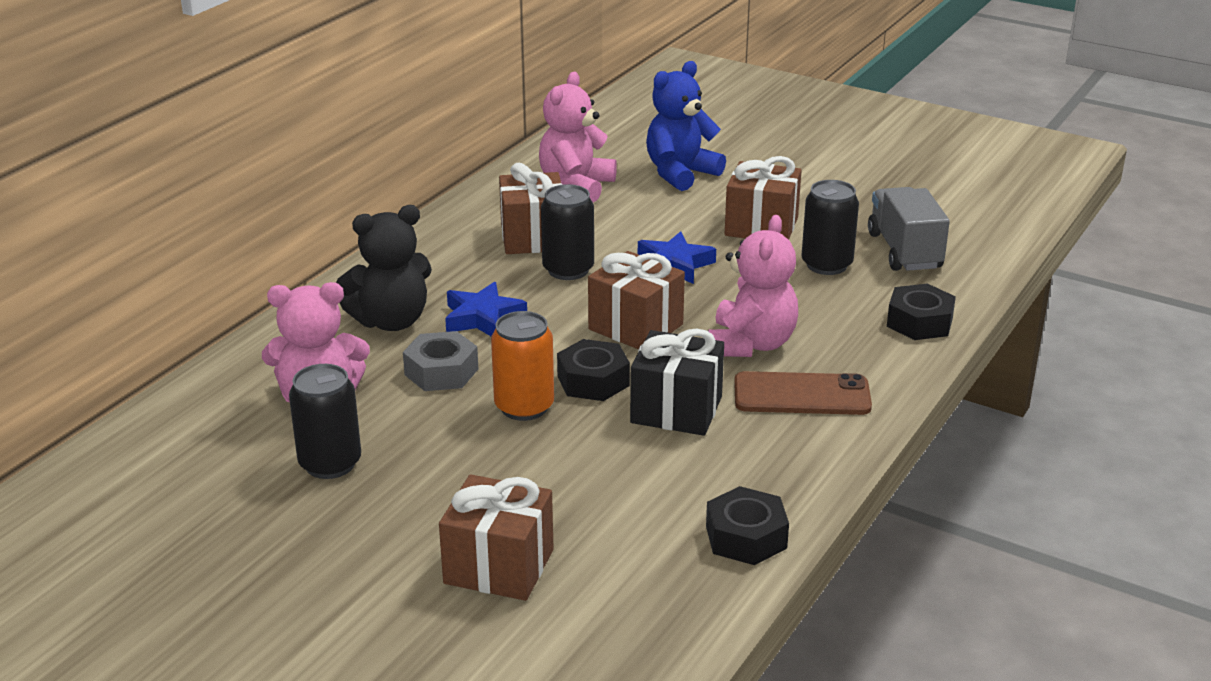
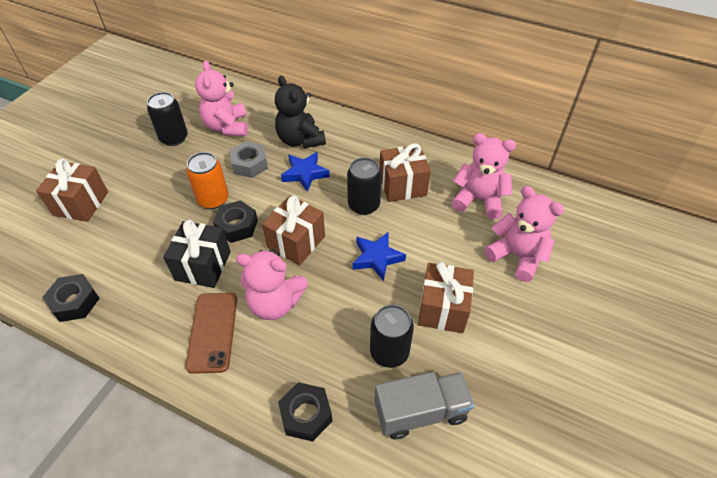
camera: 85 degrees right, 20 degrees up
blue teddy bear [646,61,726,191] -> pink teddy bear [485,186,564,282]

